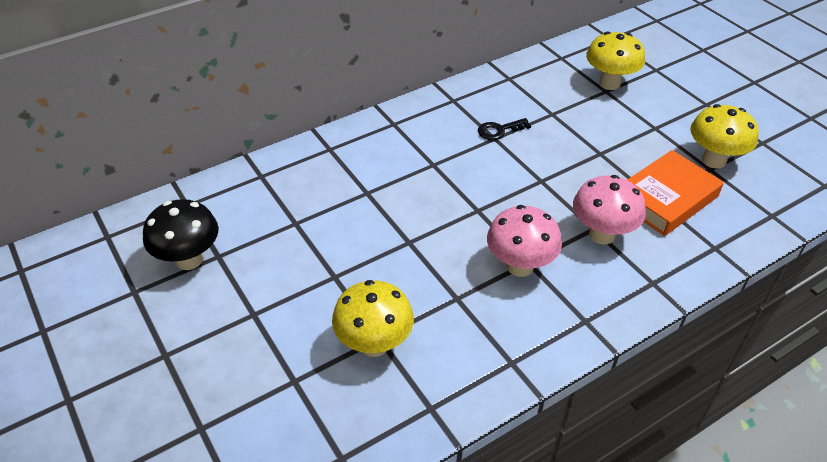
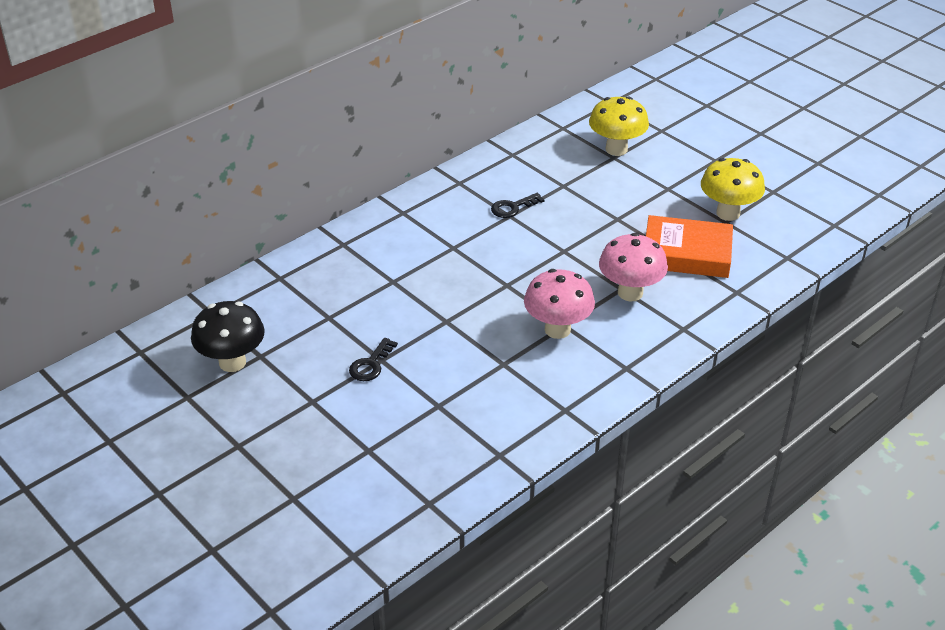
camera: 10 degrees left, 5 degrees down
yellow mushroom [332,280,414,357] -> none
orange book [627,150,724,236] -> orange book turned 60 degrees clockwise [646,215,733,278]
none -> black key [349,338,398,381]

